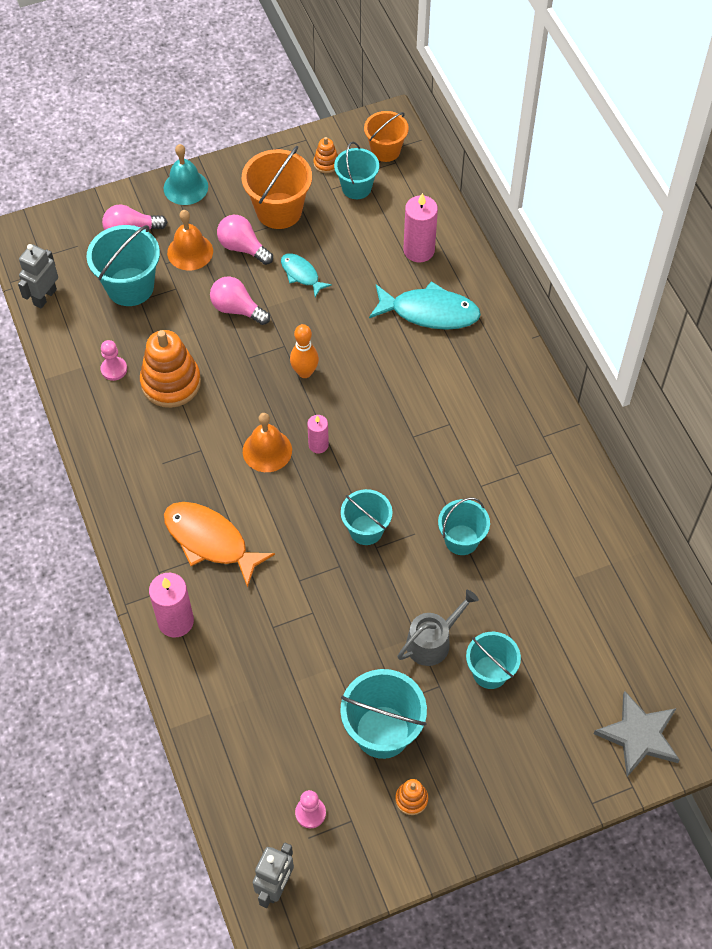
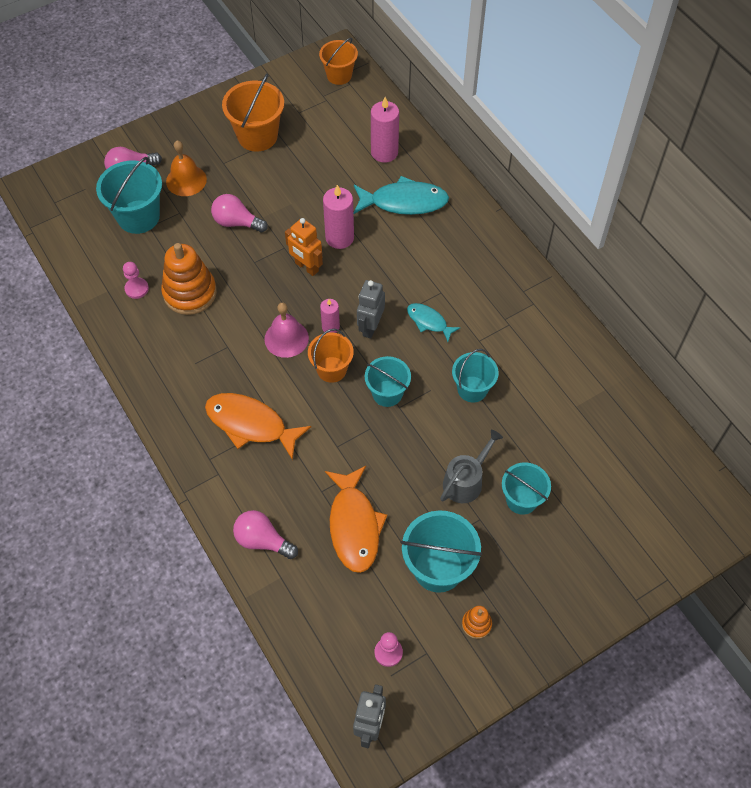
camera: 10 degrees left, 0 degrees up
grey robot [18,244,58,308] -> grey robot moved to [357,280,385,338]
pink candle [149,573,194,638] -> pink candle moved to [323,185,354,249]
turquoise bell [164,144,208,205] -> none
pink light bulb [217,215,273,265] -> pink light bulb moved to [233,510,298,559]
orange bell [243,413,292,472] -> pink bell [264,303,309,358]
turquoise fish [281,253,332,297] -> turquoise fish moved to [407,303,460,342]
orange bowling pin [290,324,319,378] -> orange robot [285,218,323,276]
orange stacking toy [313,137,338,173] -> none
turquoise bucket [334,142,379,199] -> none
grey star [594,691,680,777] -> none
none -> orange bucket [308,329,354,383]
none -> orange fish [325,466,387,573]

